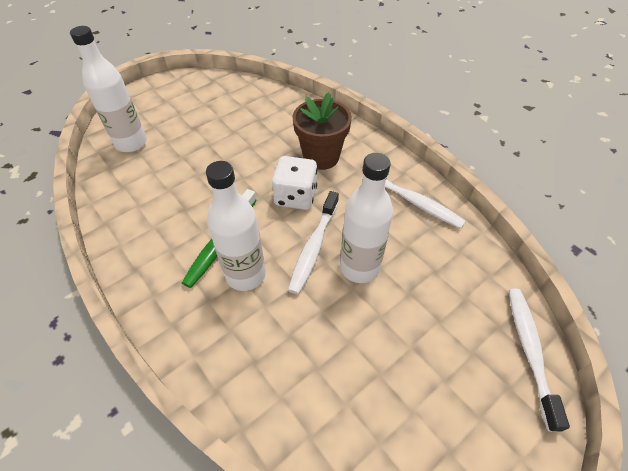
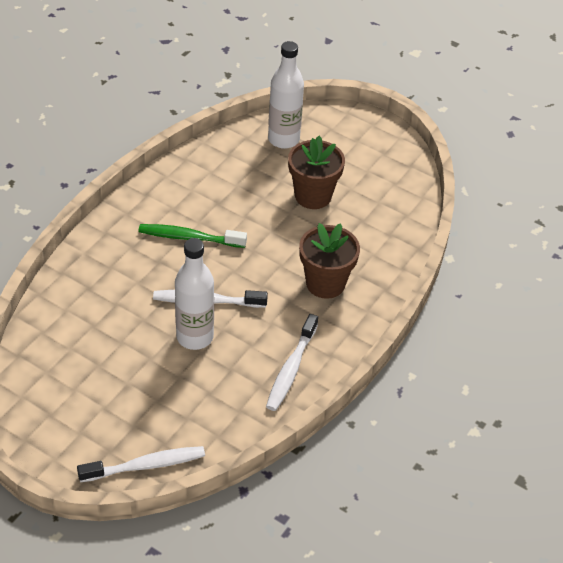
camera: 70 degrees right, 5 degrees down
white bottle [206,161,266,291] -> none
white dice [272,156,317,210] -> none
none -> brown flower pot [288,136,345,209]

